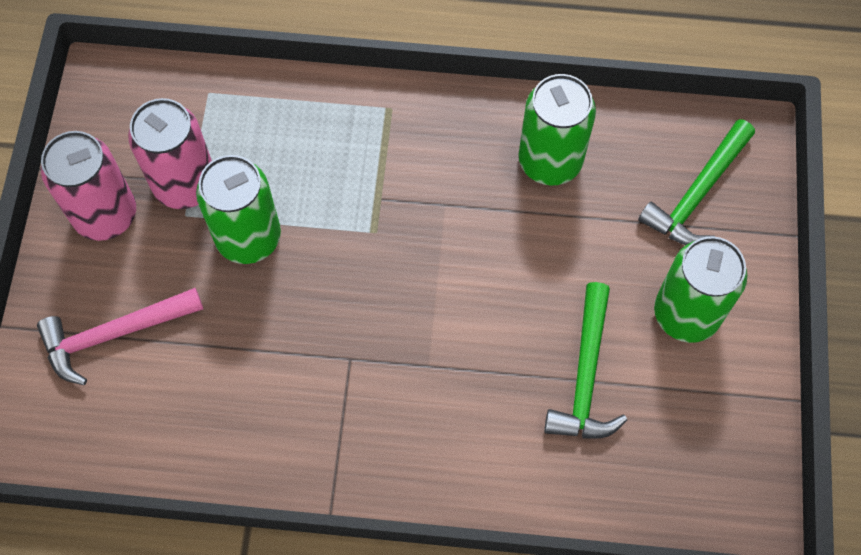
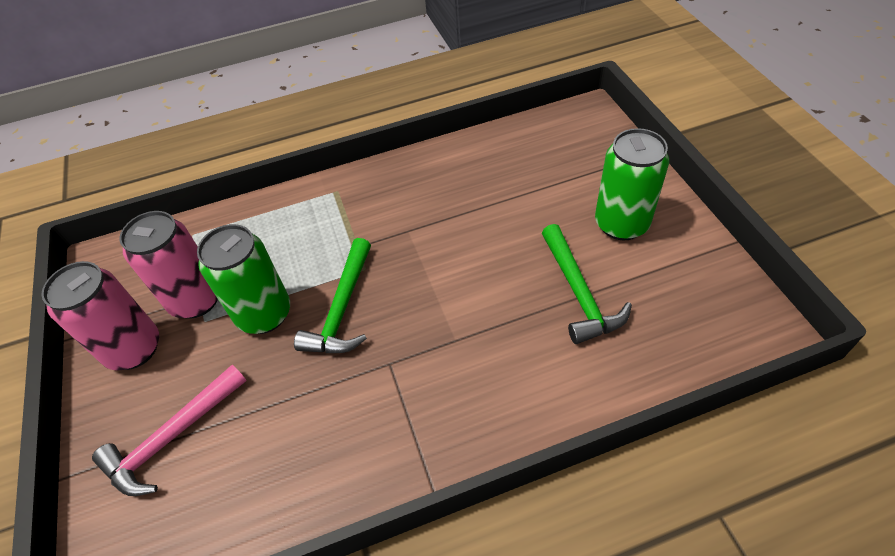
camera: 20 degrees left, 15 degrees down
green can [519,74,596,185] -> none
green hammer [638,119,755,245] -> green hammer moved to [294,238,371,353]

